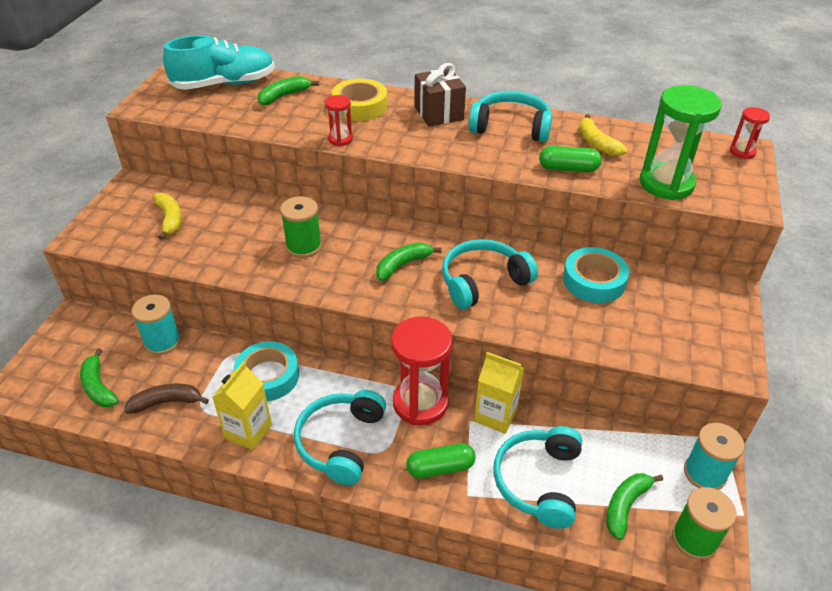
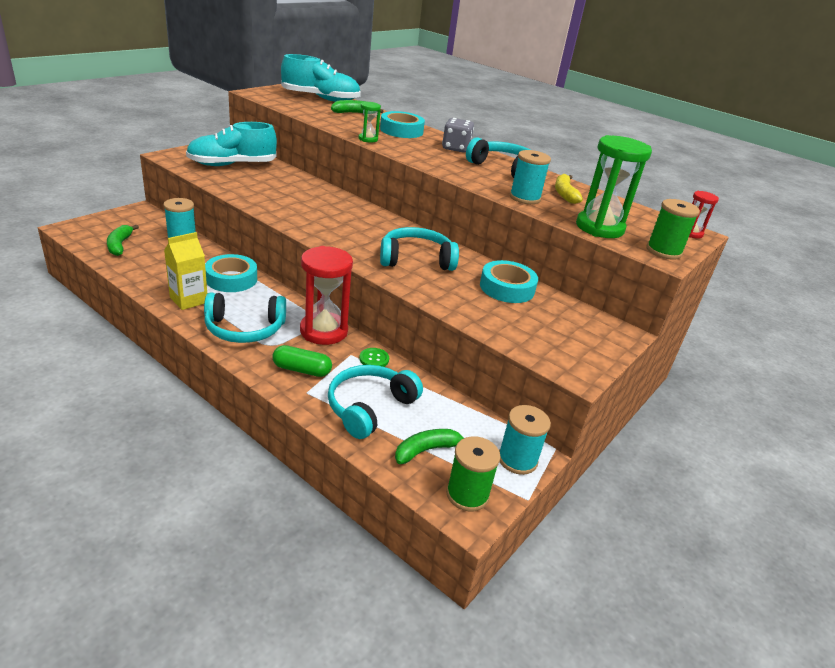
camera: 20 degrees right, 10 degrees down
brown banana [124,383,209,414] -> none
yellow banana [153,193,182,240] -> turquoise shoe [186,122,277,166]
green spool [280,196,322,258] -> green spool moved to [647,199,700,260]
turquoise headphones [294,390,386,485] -> turquoise headphones turned 135 degrees counterclockwise [204,293,286,343]
red hourglass [325,95,353,146] -> green hourglass [359,102,381,143]
yellow tape [332,79,387,121] -> turquoise tape [380,111,425,138]
green banana [376,243,442,281] -> none
brown gift [415,63,466,127] -> grey dice [442,118,474,153]
yellow carton [474,352,524,434] -> green button [359,348,389,367]
green capsule [539,146,602,172] -> turquoise spool [510,150,551,204]

